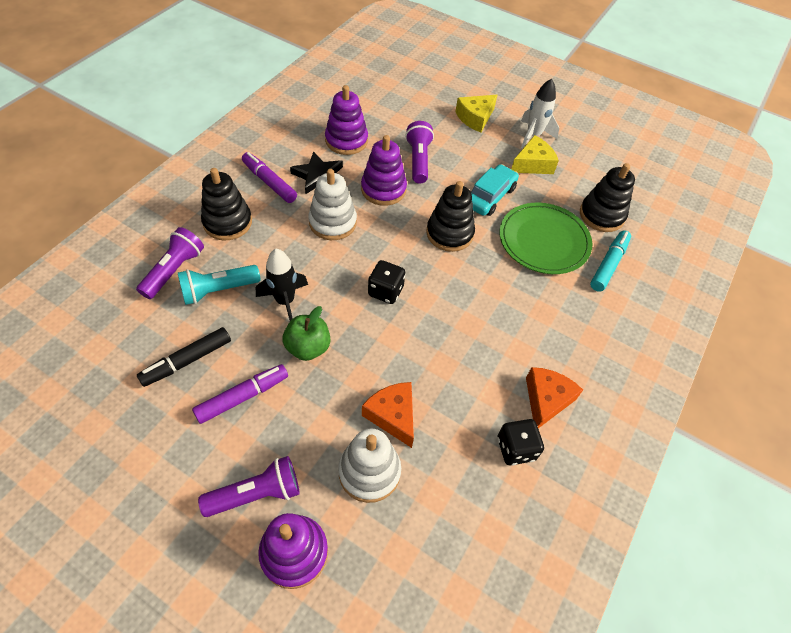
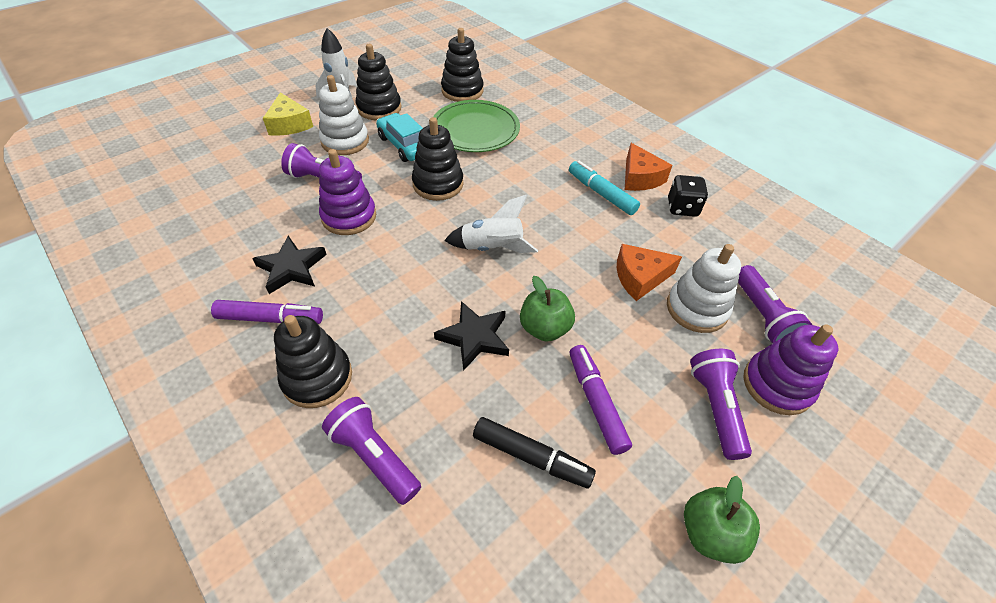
camera: 70 degrees left, 5 degrees down
black marker [137,327,231,387] -> black marker turned 45 degrees counterclockwise [473,417,596,489]
turquoise flashlight [178,265,260,305] -> none
purple marker [242,152,297,203] -> purple marker turned 150 degrees counterclockwise [211,300,323,324]
black rocket [256,249,308,321] -> black star [434,301,509,371]
white stacking toy [308,169,357,240] -> white stacking toy moved to [319,75,369,155]
purple stacking toy [325,85,368,155] -> none
black dice [368,260,405,304] -> white rocket [444,195,538,253]
yellow cheese [511,135,559,174] -> black stacking toy [356,44,401,120]
orange cheese [526,367,583,428] -> orange cheese turned 150 degrees counterclockwise [625,143,672,191]
turquoise marker [590,230,631,292] -> turquoise marker moved to [569,161,640,215]
none -> green apple [684,476,760,564]
none -> purple flashlight [738,265,812,344]

